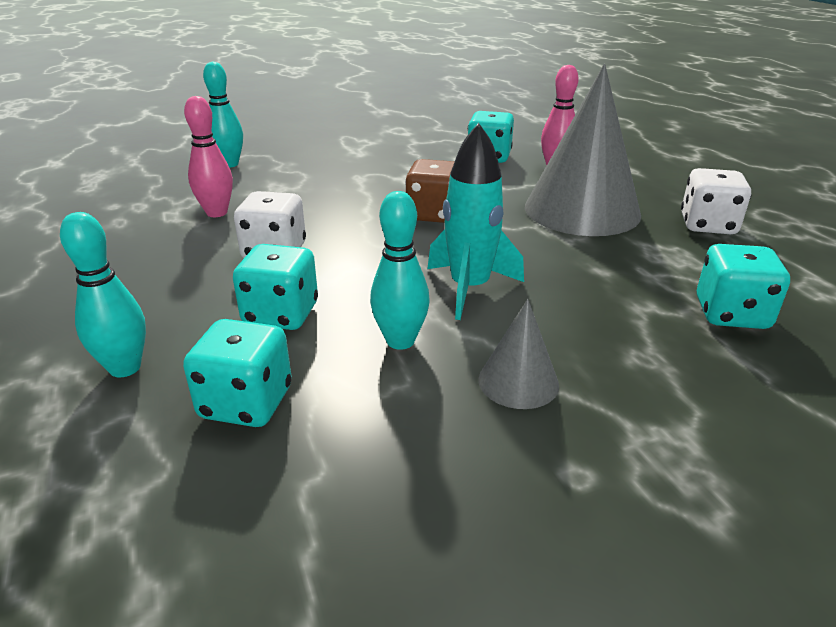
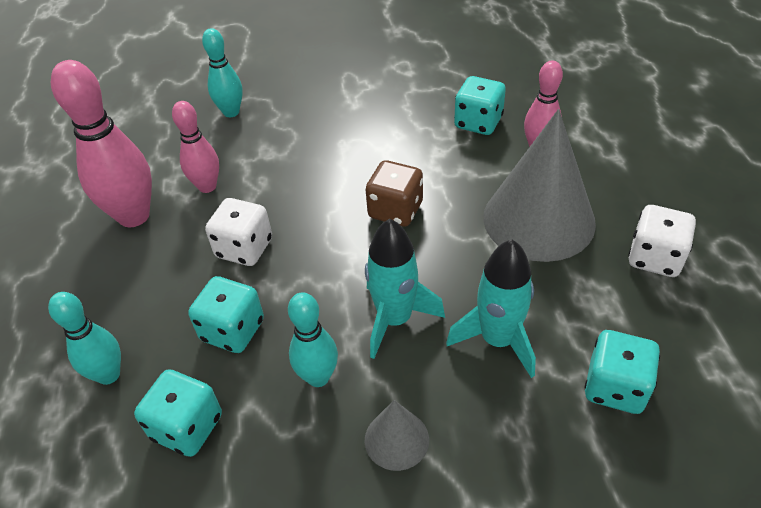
camera: 15 degrees right, 15 degrees up
none -> pink bowling pin [51,60,152,227]
none -> turquoise rocket [446,239,536,378]

